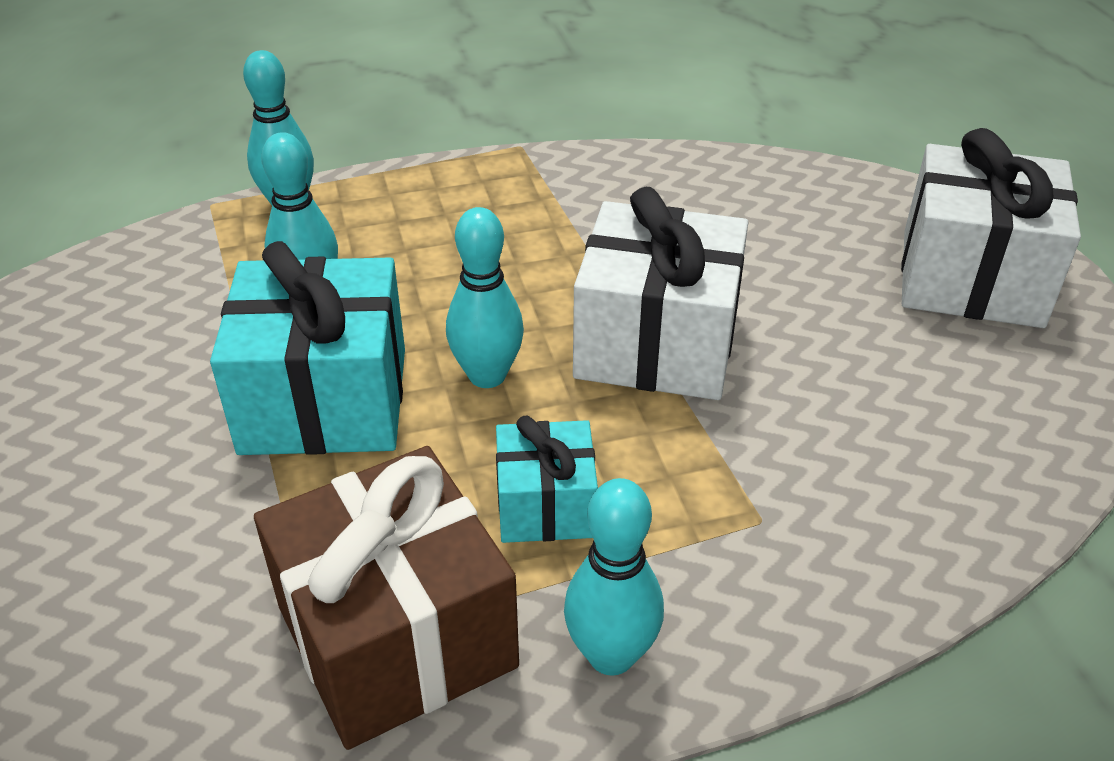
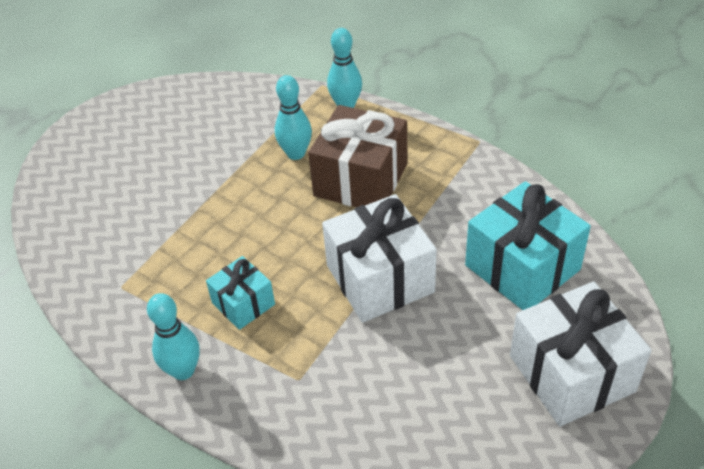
camera: 55 degrees right, 5 degrees up
turquoise gift [210,241,405,455] -> turquoise gift moved to [465,181,591,310]
brown gift [254,446,519,750] -> brown gift moved to [308,105,407,207]
turquoise bowling pin [446,207,524,388] -> none

